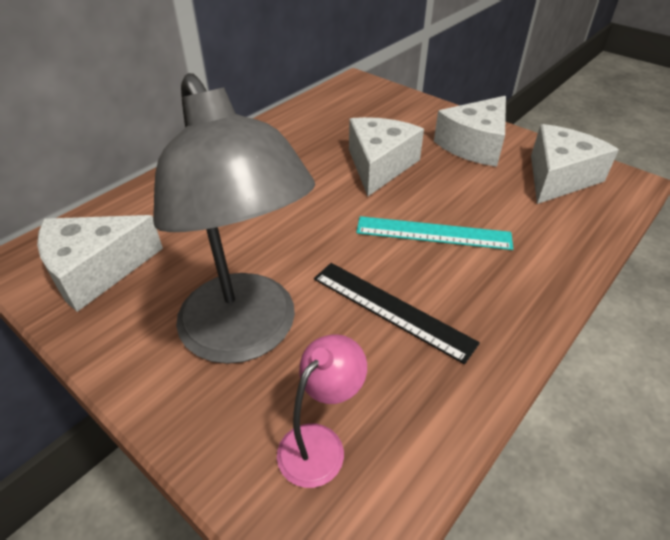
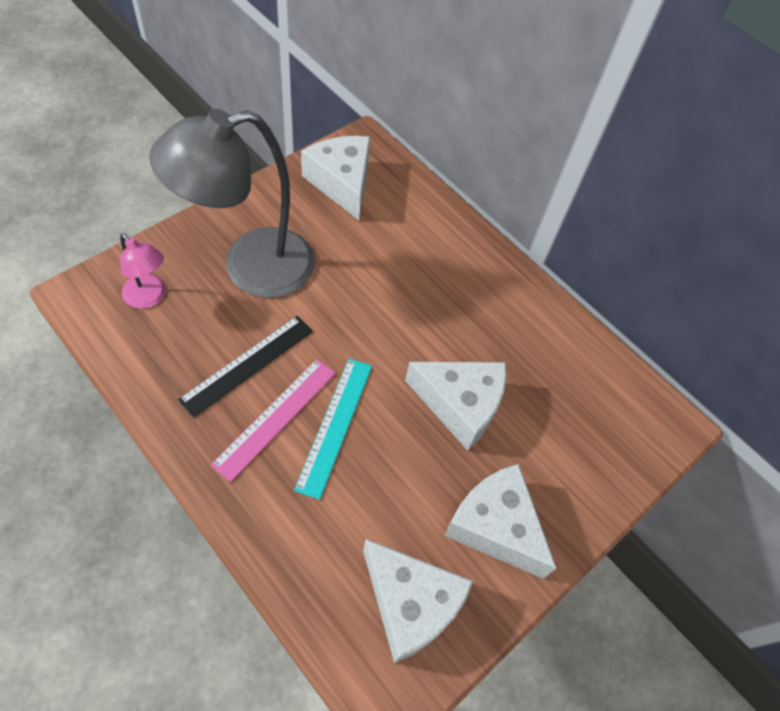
camera: 90 degrees right, 15 degrees up
none -> pink ruler [211,359,336,482]

